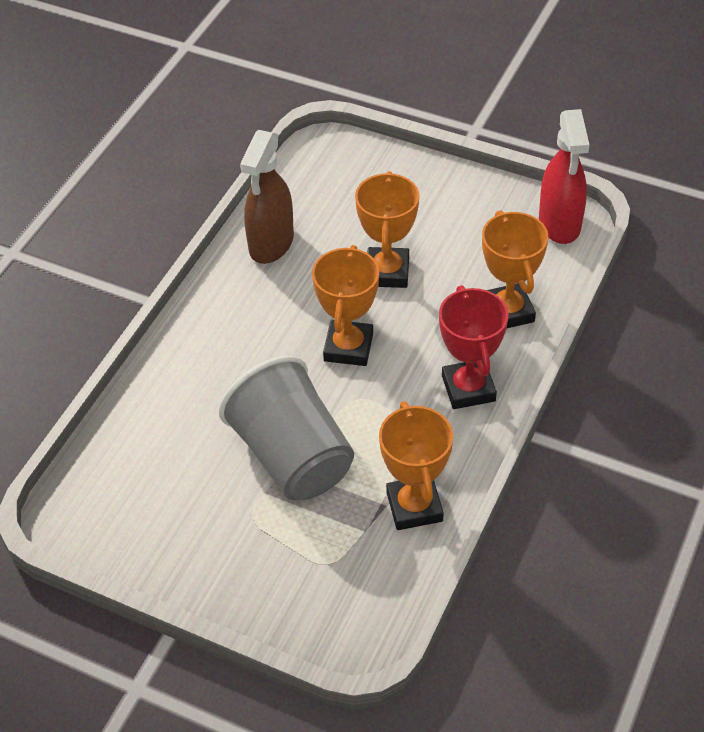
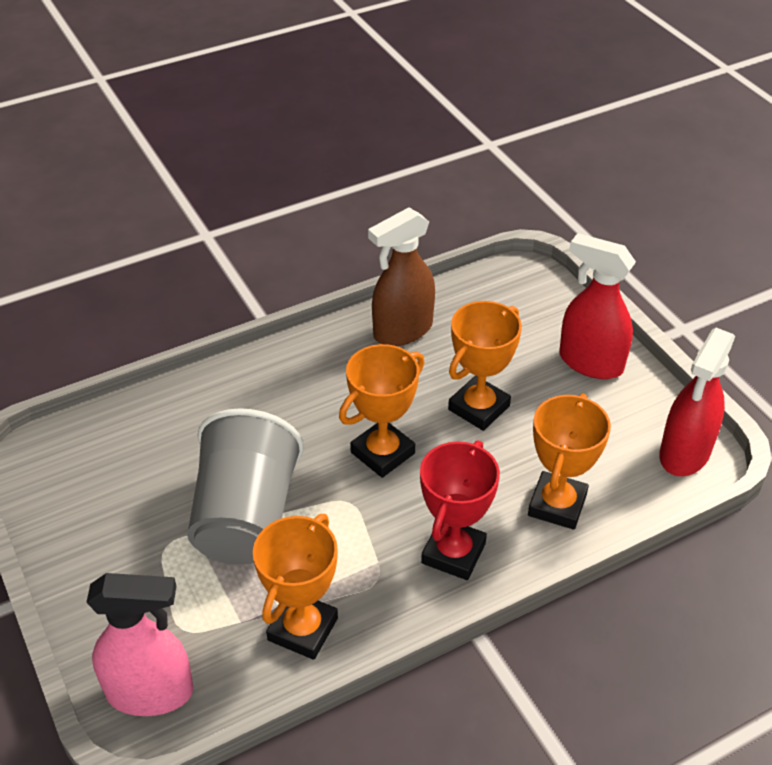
camera: 35 degrees right, 5 degrees down
none -> pink spray bottle [86,573,193,716]
none -> red spray bottle [559,233,636,379]

